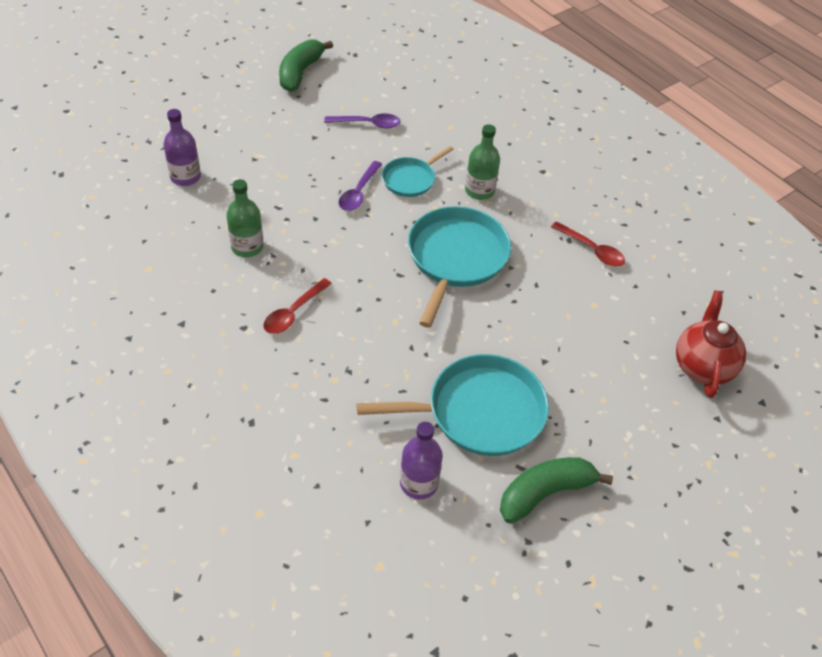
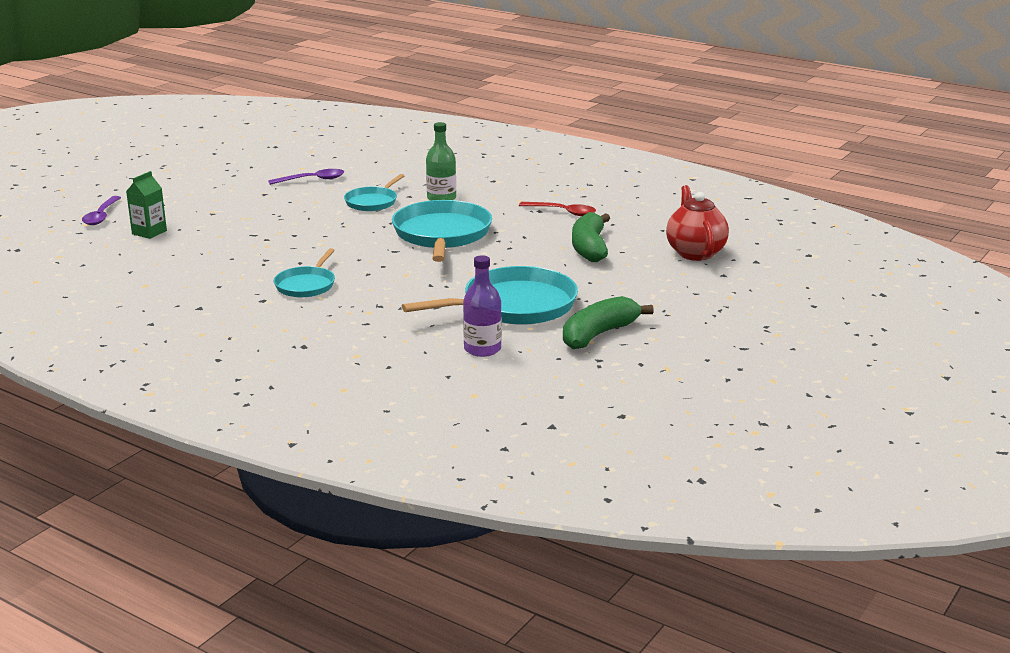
camera: 15 degrees left, 25 degrees down
purple bottle [164,109,201,186] -> green carton [126,171,167,239]
green bottle [226,179,264,257] -> none
red spoon [263,278,332,334] -> turquoise pan [274,248,335,297]
green banana [279,39,333,92] -> green banana moved to [572,212,610,262]
purple spoon [339,161,382,211] -> purple spoon moved to [82,196,121,225]

